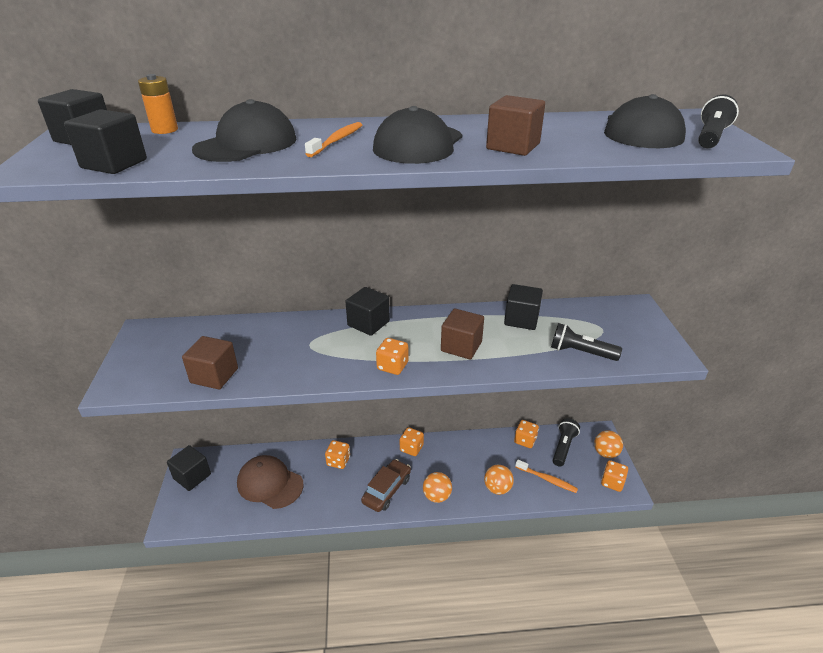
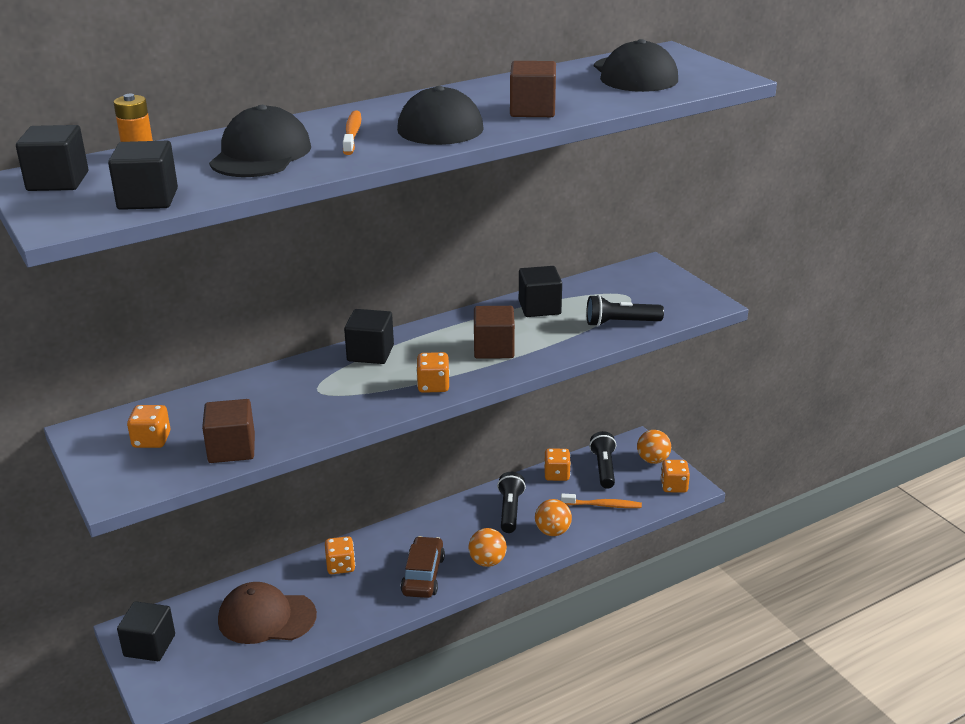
camera: 25 degrees left, 5 degrees down
orange dice [400,427,424,456] -> orange dice moved to [127,405,170,448]
black flashlight [698,95,739,149] -> black flashlight moved to [497,472,526,533]

